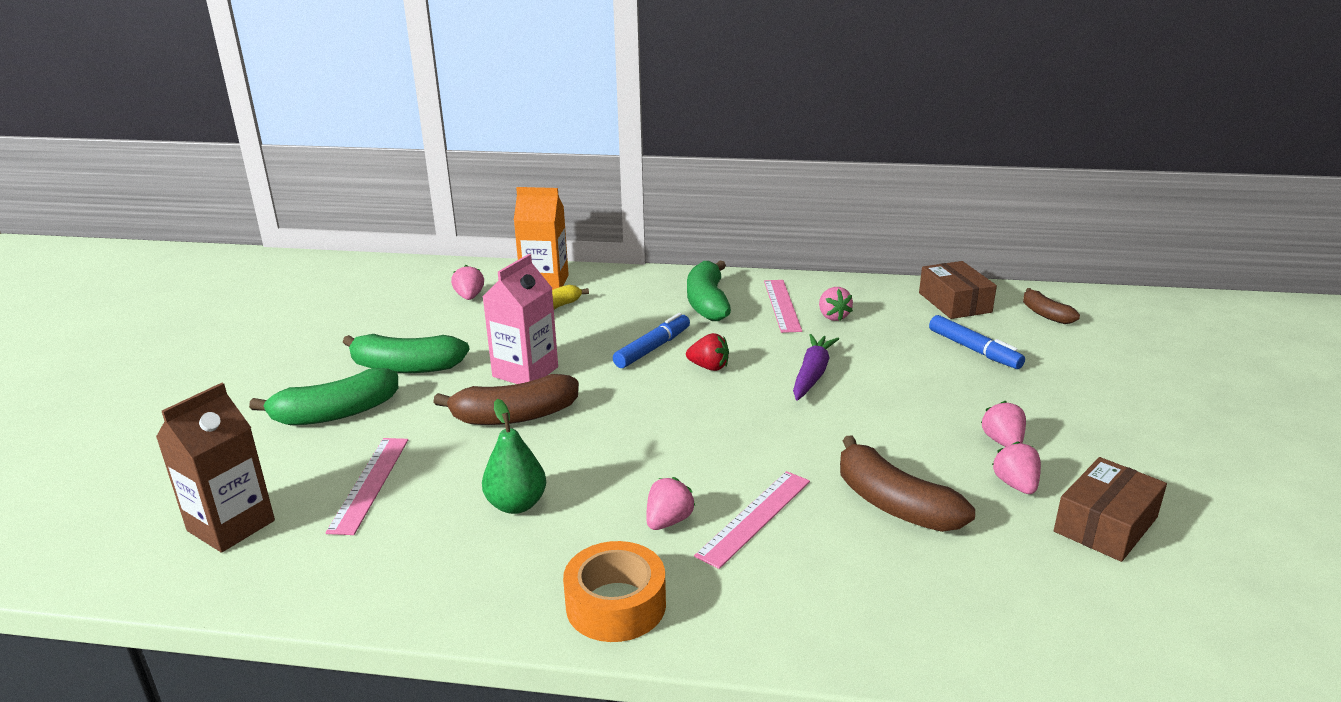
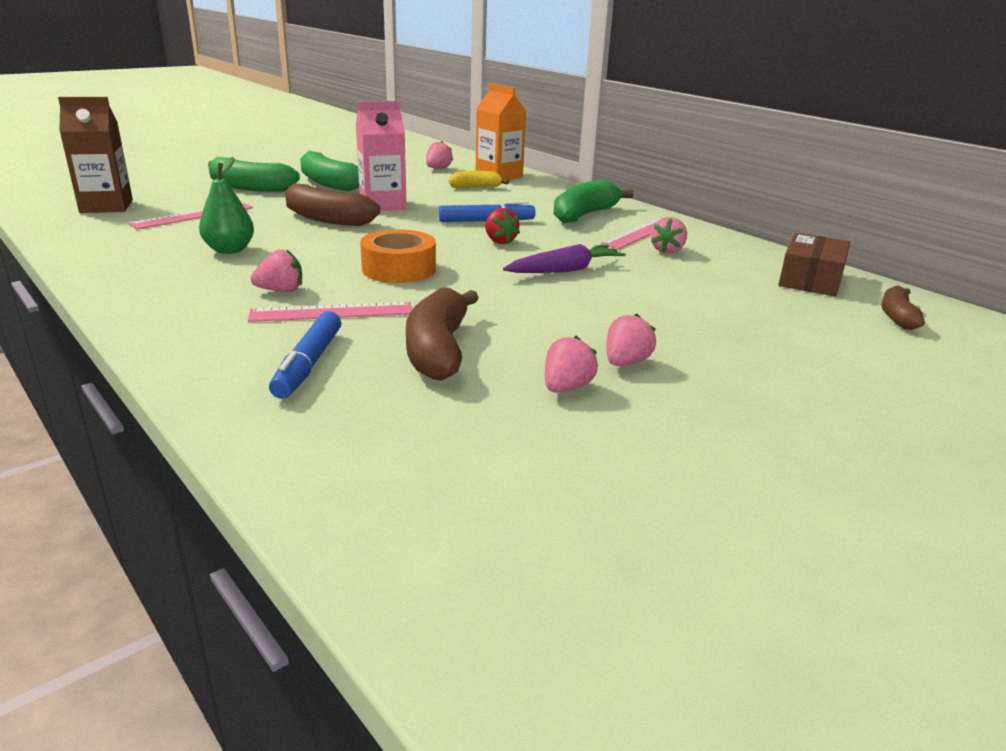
camera: 40 degrees right, 0 degrees up
orange tape [563,541,666,642] -> orange tape moved to [360,229,436,283]
blue marker [929,315,1025,369] -> blue marker moved to [269,311,341,399]
brown box [1054,457,1167,562] -> none

